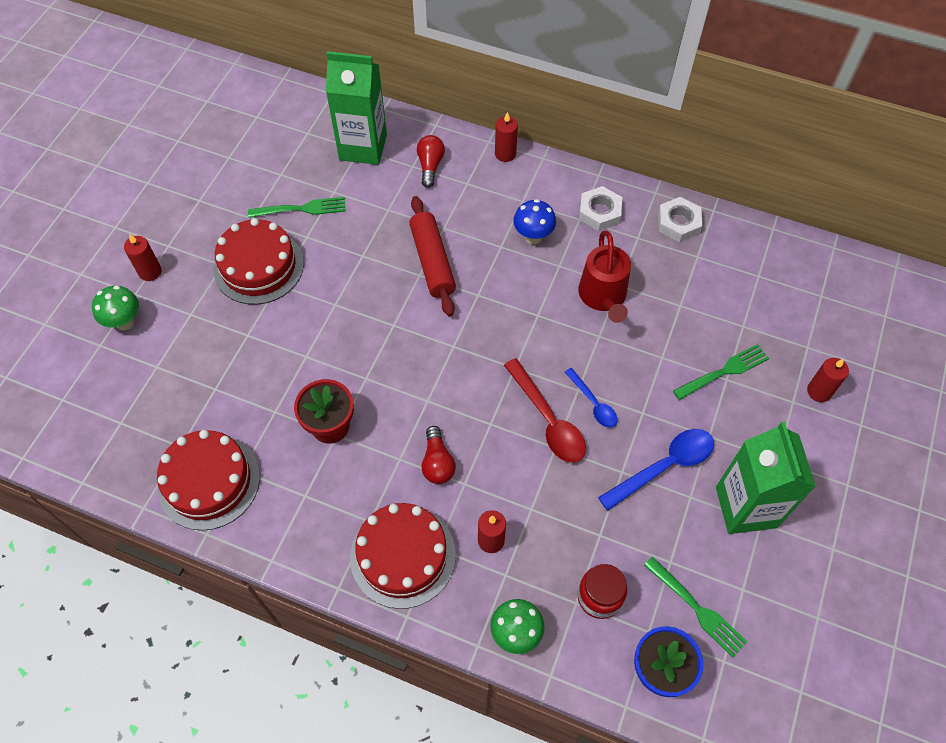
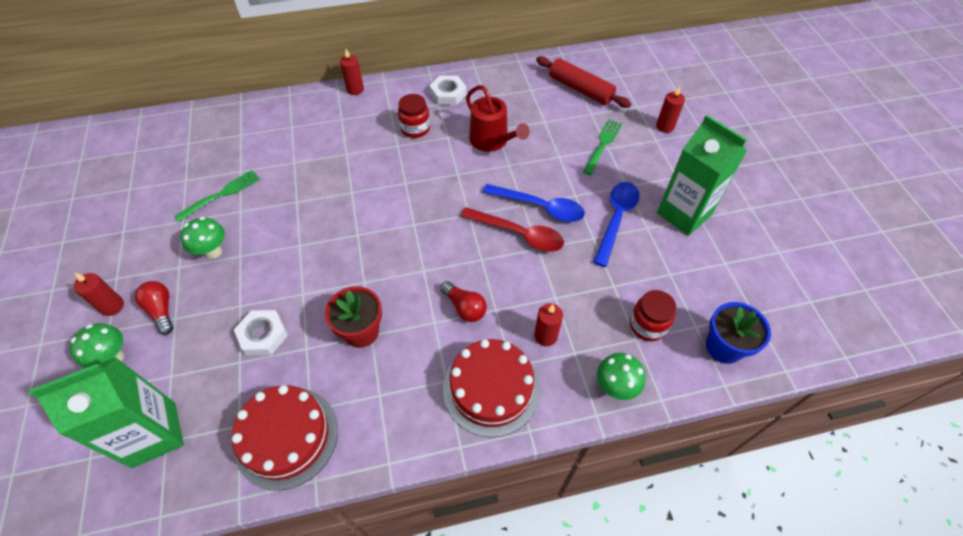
camera: 35 degrees left, 5 degrees down
red cake [214,218,304,305] -> green mushroom [180,217,225,259]
green carton [326,51,387,165] -> green carton moved to [29,357,184,468]
red rolling pin [409,196,456,317] -> red rolling pin moved to [536,56,631,108]
red light bulb [417,135,445,188] -> red light bulb moved to [135,281,173,335]
blue mushroom [513,199,556,244] -> red jar [398,94,430,138]
blue spoon [565,368,618,428] -> blue spoon [482,184,585,222], size x1.67
green fork [644,556,747,657] -> none
white nut [658,197,702,242] -> white nut moved to [234,310,288,355]

